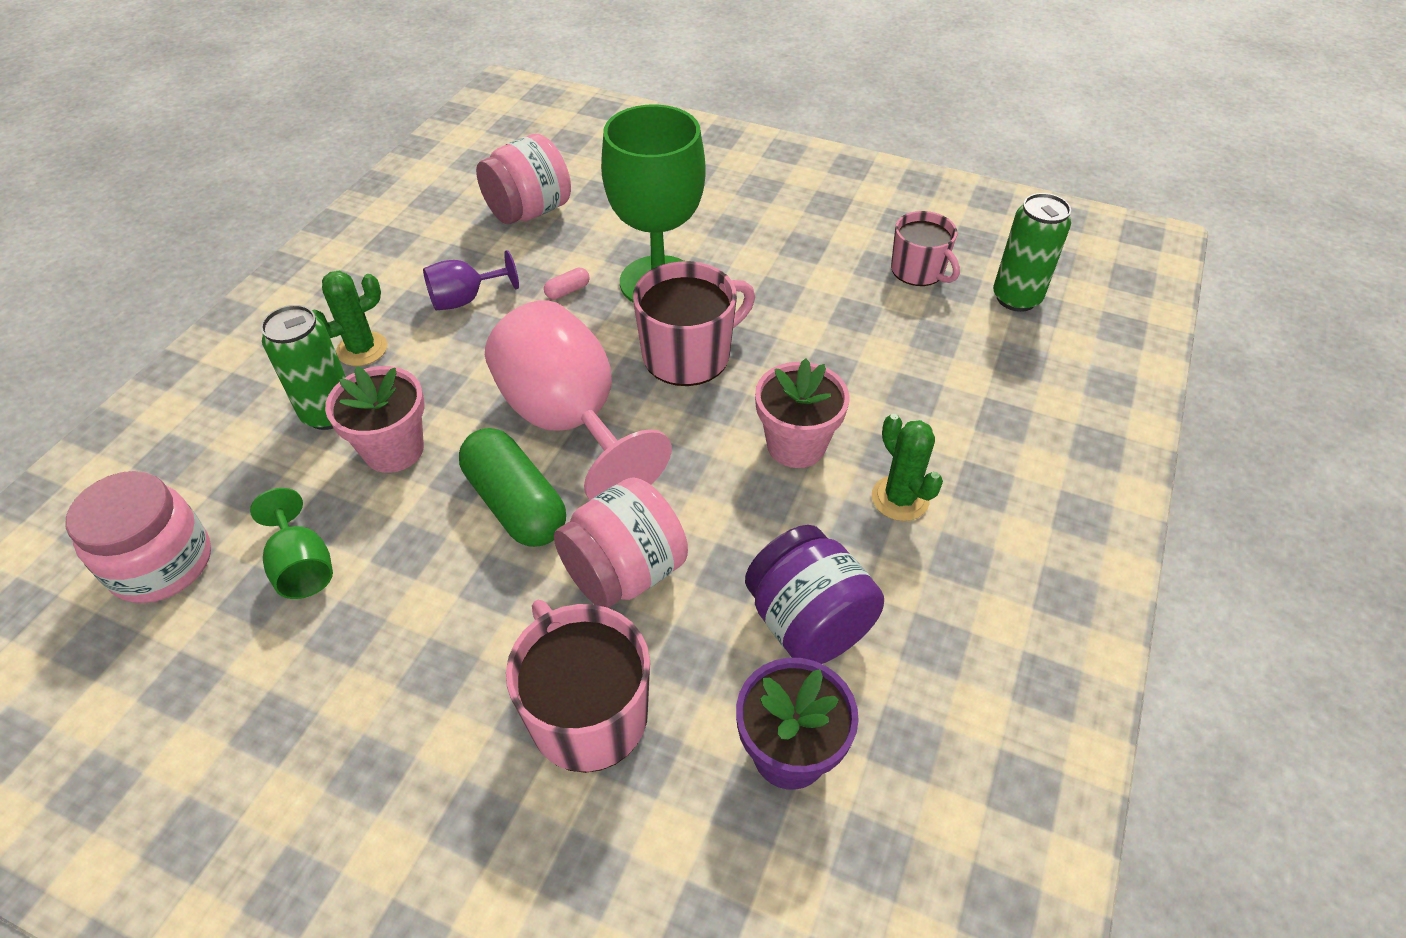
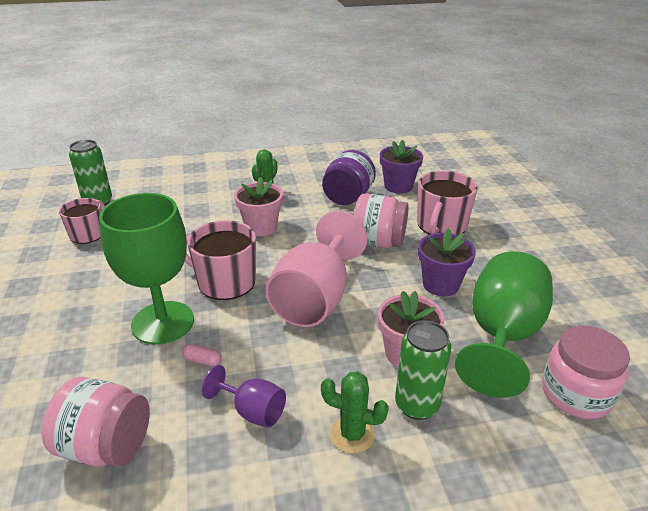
camera: 125 degrees left, 15 degrees down
green goblet [250,488,333,599] -> green goblet [455,251,553,398], size x2.04
green capsule [459,428,566,547] -> none
none -> purple flower pot [418,228,476,296]

